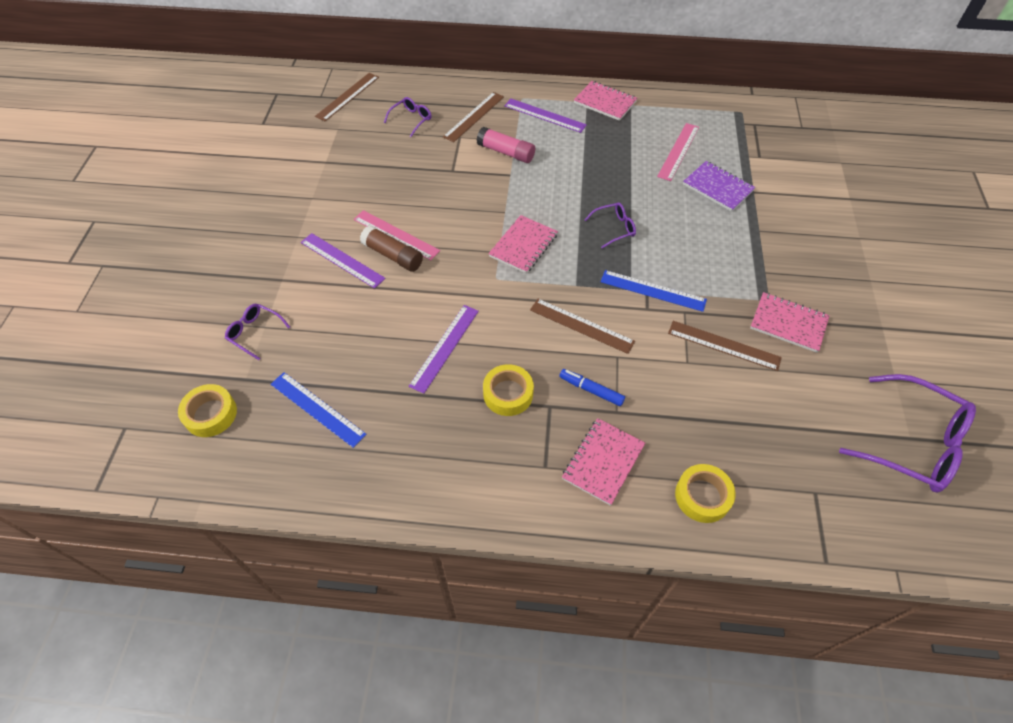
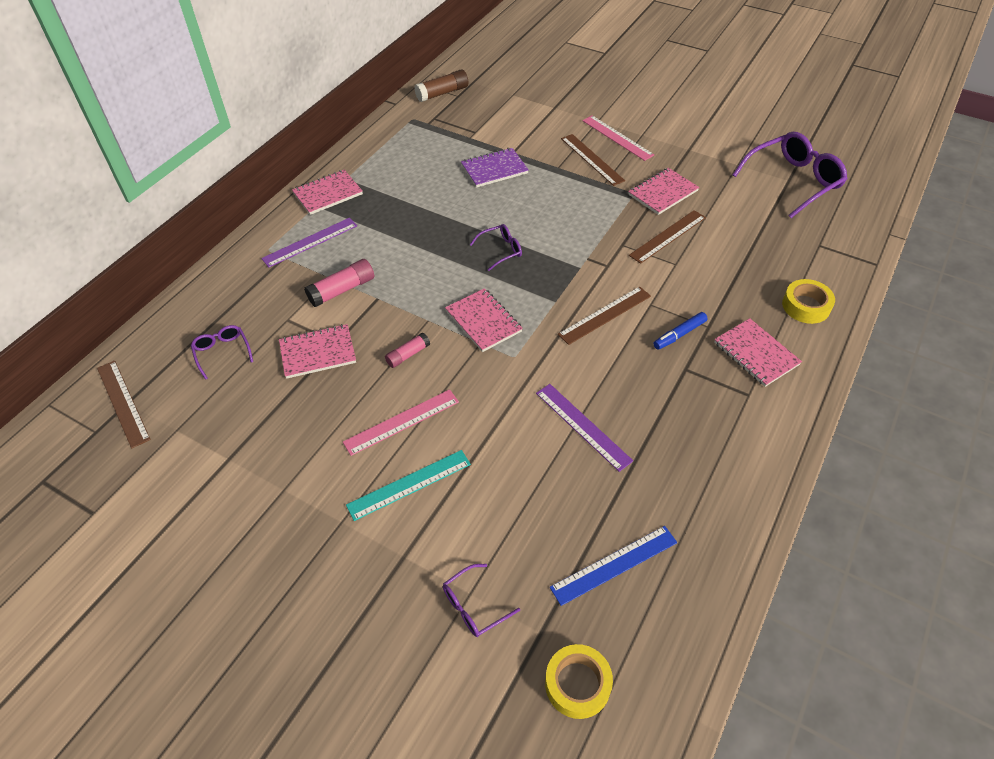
camera: 65 degrees left, 5 degrees down
purple ruler [301,233,386,289] -> turquoise ruler [346,450,471,521]
brown glue stick [360,226,423,272] -> brown glue stick moved to [414,69,468,102]
brown ruler [443,92,504,142] -> brown ruler moved to [561,134,625,186]
yellow tape [483,364,534,416] -> none
purple glasses [585,202,636,249] -> purple glasses turned 60 degrees clockwise [470,224,522,271]
blue ruler [600,270,707,312] -> none
pink ruler [657,123,699,181] -> pink ruler moved to [582,116,654,161]
none -> pink notebook [279,324,356,379]
none -> pink glue stick [385,333,430,368]

